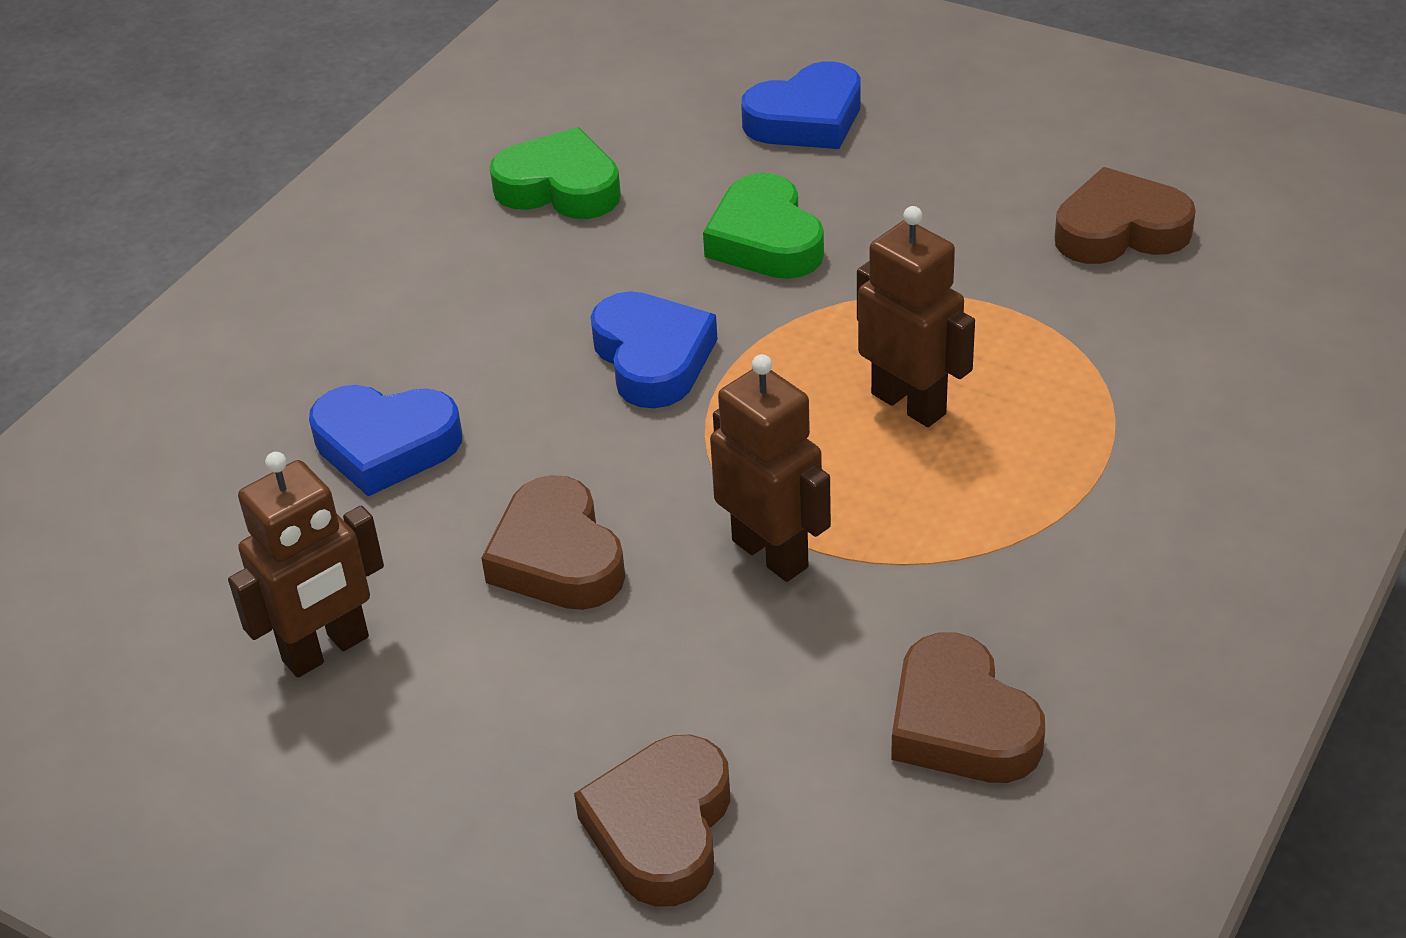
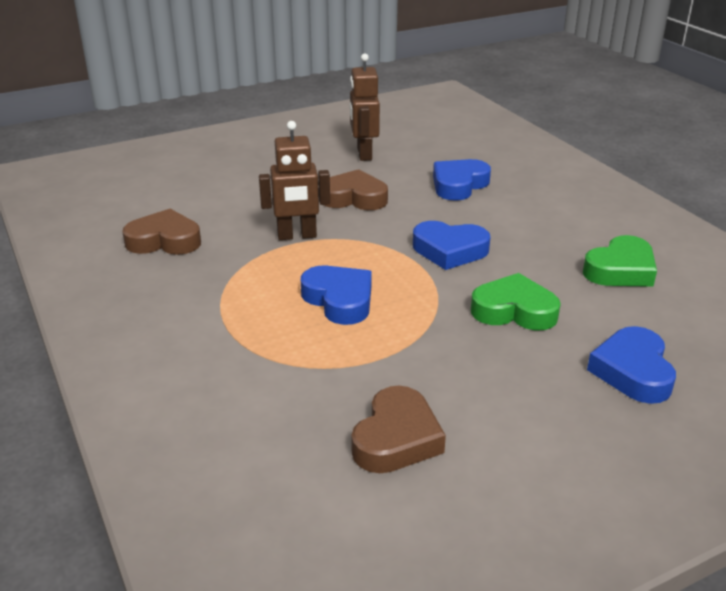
camera: 120 degrees right, 10 degrees down
brown heart [574,735,730,907] -> none
brown robot [857,206,975,427] -> blue heart [301,265,372,325]

